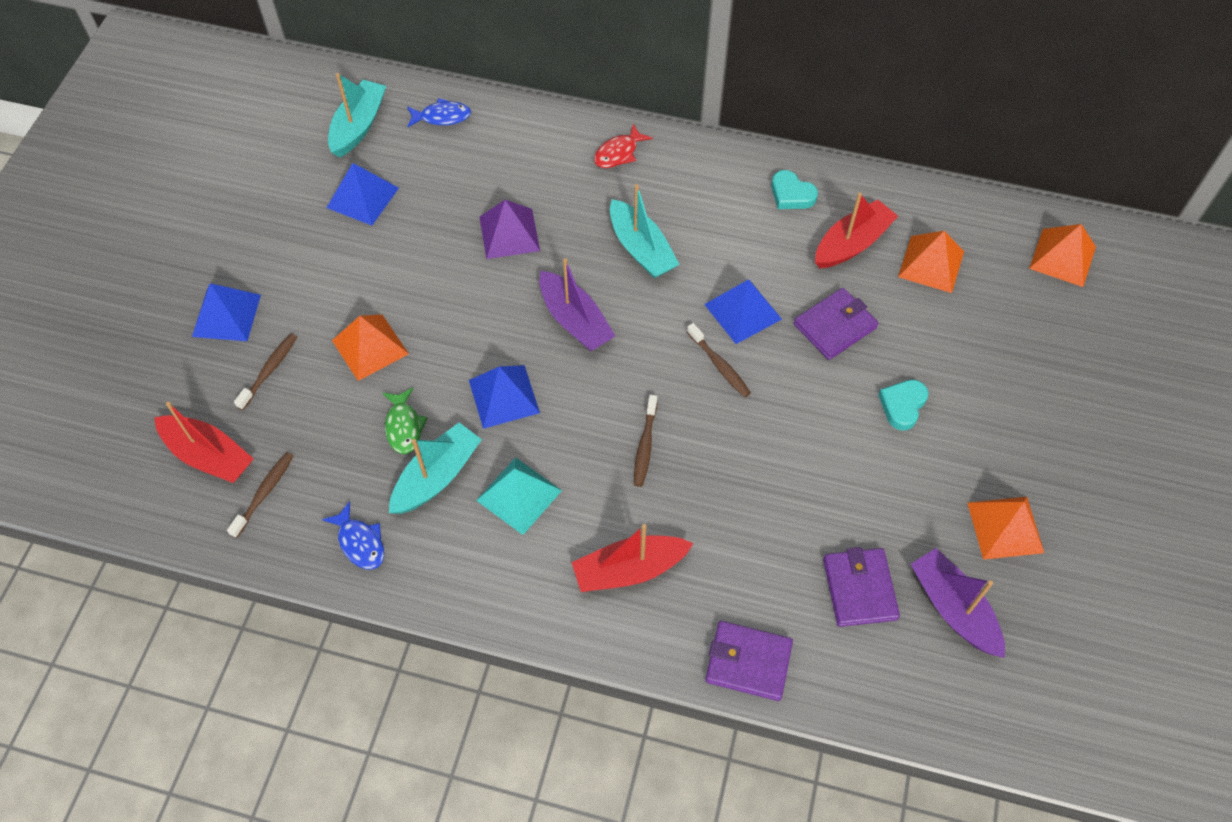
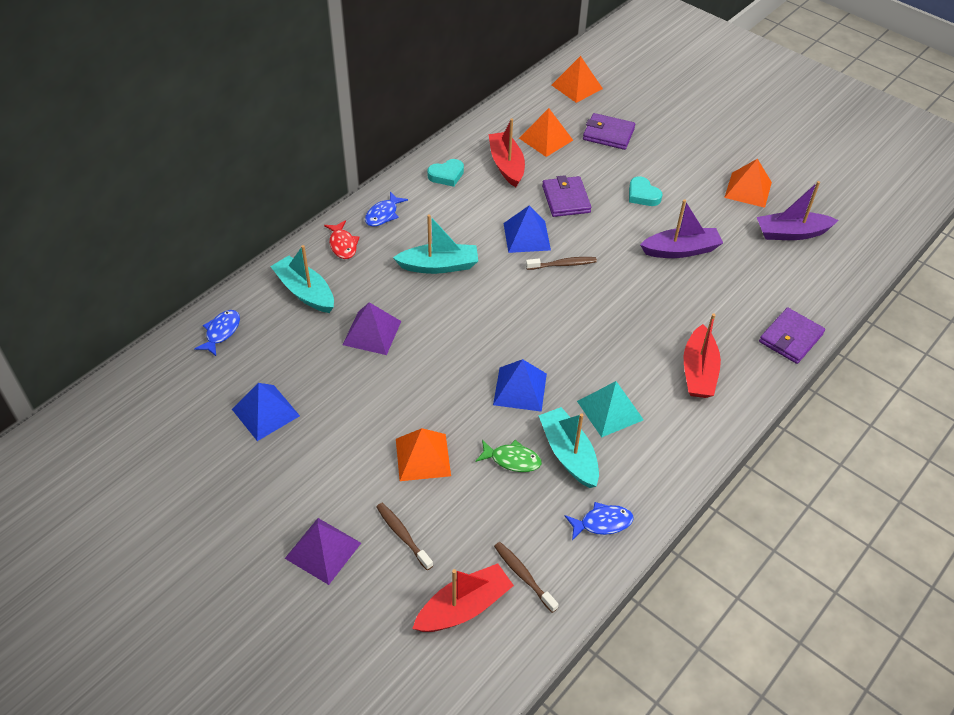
camera: 65 degrees left, 10 degrees down
blue pyramid [192,283,261,341] -> purple pyramid [285,518,361,585]
turquoise boat [328,73,386,158] -> turquoise boat moved to [270,245,334,313]
purple boat [539,258,615,351] -> purple boat moved to [640,199,723,258]
brown toothbrush [634,395,658,487] -> none
purple wallet [823,547,900,627] -> purple wallet moved to [583,113,635,150]
none -> blue fish [365,191,408,227]

